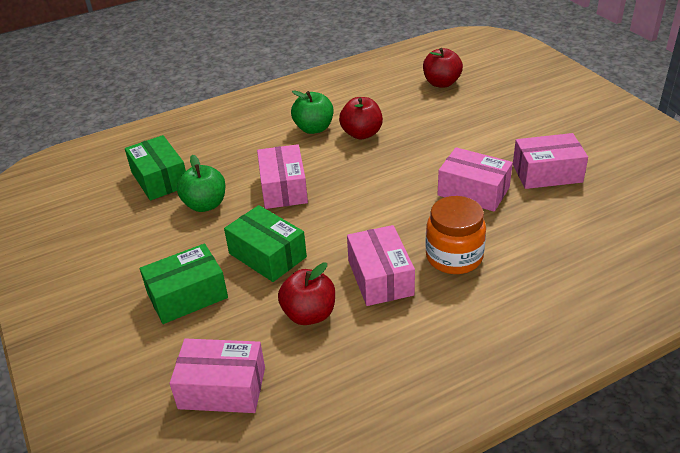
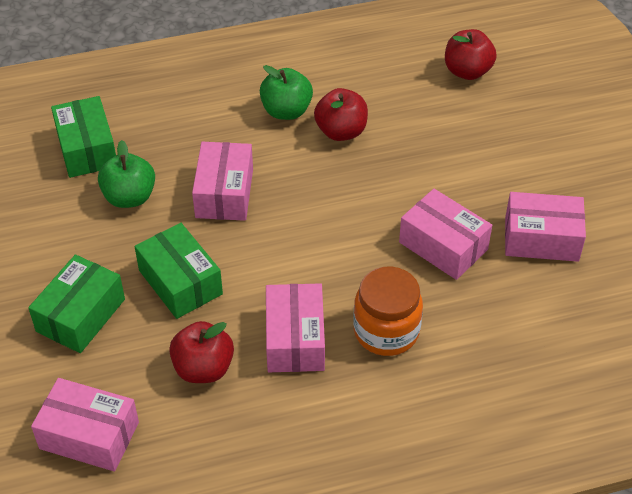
camera: 10 degrees right, 10 degrees up
green box [140,243,228,324] -> green box turned 45 degrees counterclockwise [28,254,125,353]

